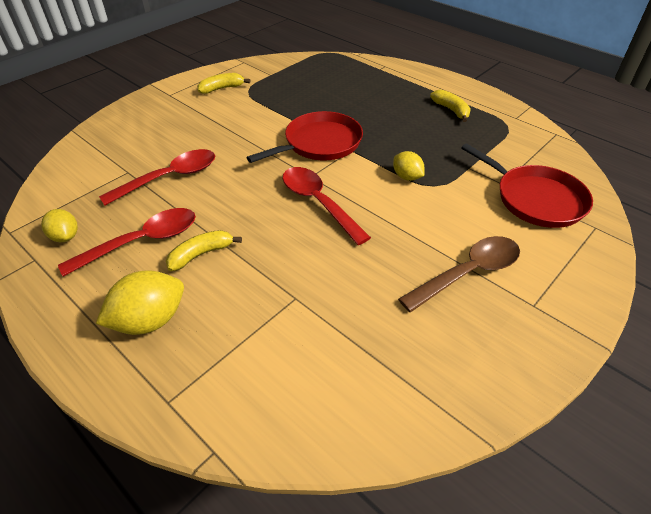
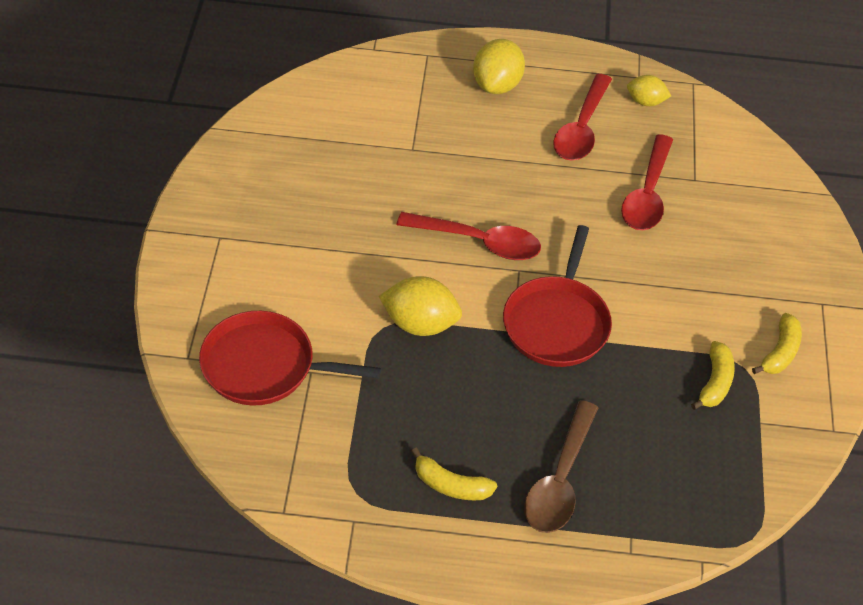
camera: 140 degrees right, 5 degrees up
yellow banana [166,230,242,271] -> yellow banana moved to [691,341,735,410]
yellow lemon [393,151,425,181] -> yellow lemon [379,276,462,336], size x1.63
brown spoon [398,236,520,312] -> brown spoon moved to [524,400,598,533]

